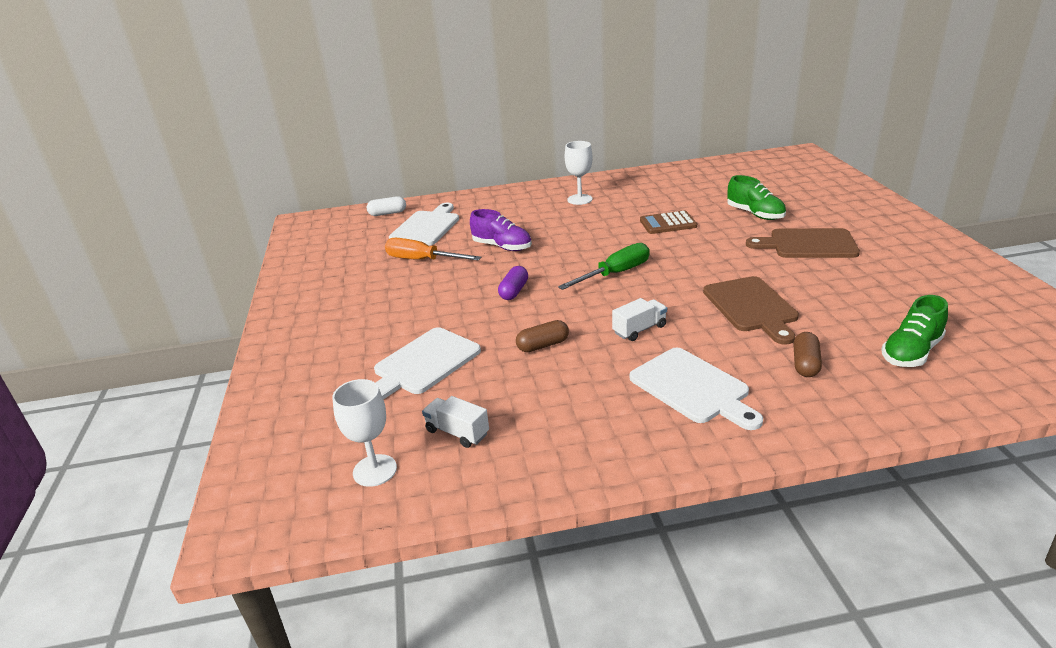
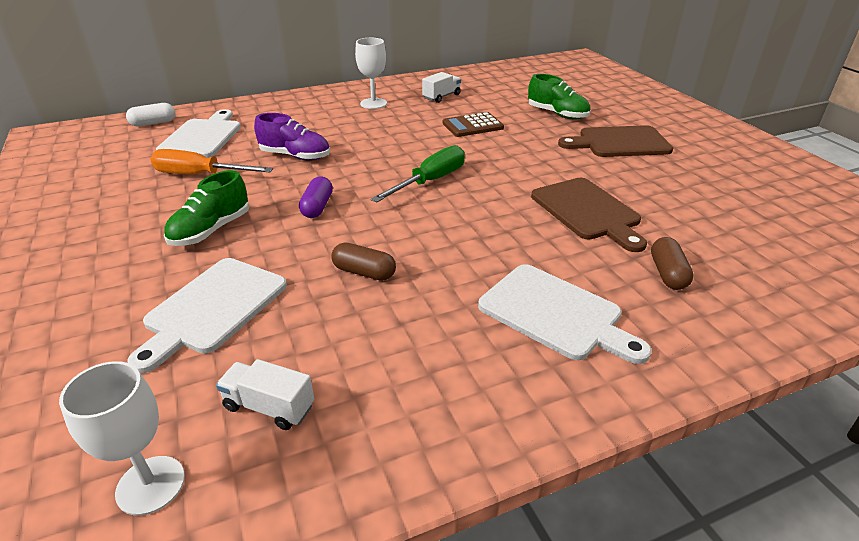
camera: 15 degrees left, 5 degrees up
brown capsule [516,320,569,352] -> brown capsule turned 60 degrees clockwise [331,243,396,281]
white truck [612,298,667,341] -> white truck moved to [422,72,461,103]
green shoe [881,295,948,367] -> green shoe moved to [164,170,249,246]

